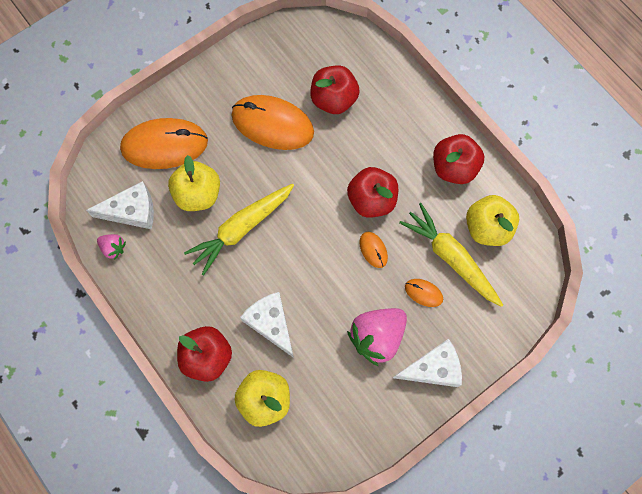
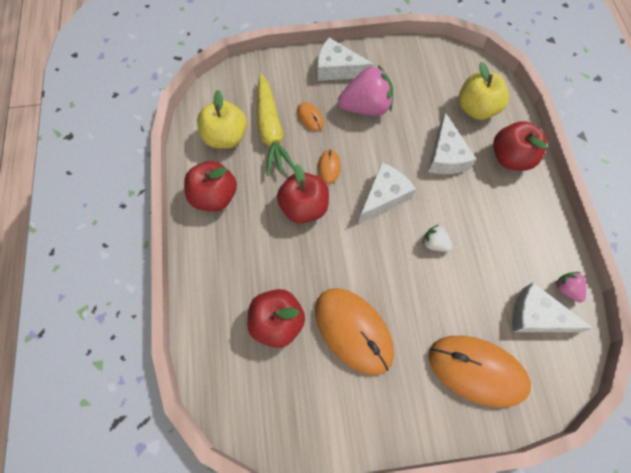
camera: 150 degrees left, 5 degrees down
yellow apple [168,155,220,211] -> none
yellow carrot [184,184,294,275] -> white strawberry [423,225,453,252]
none -> white cheese [359,162,416,223]

